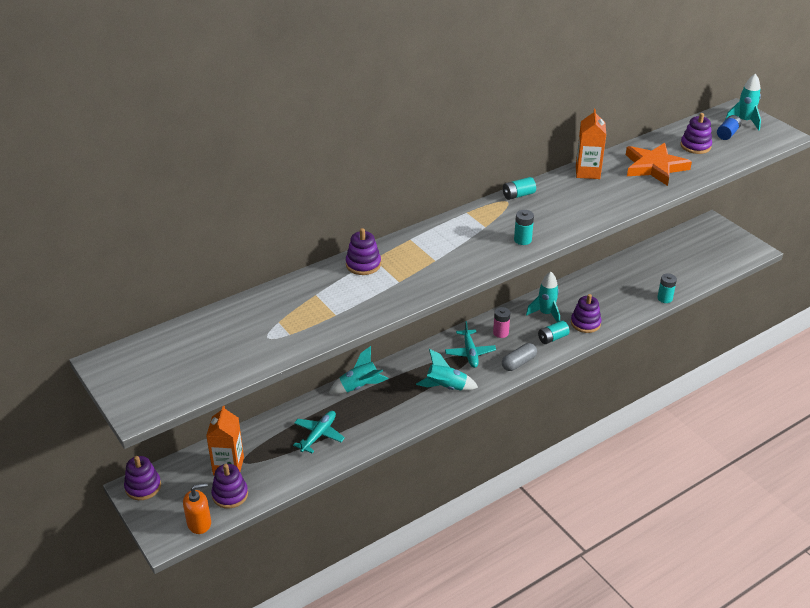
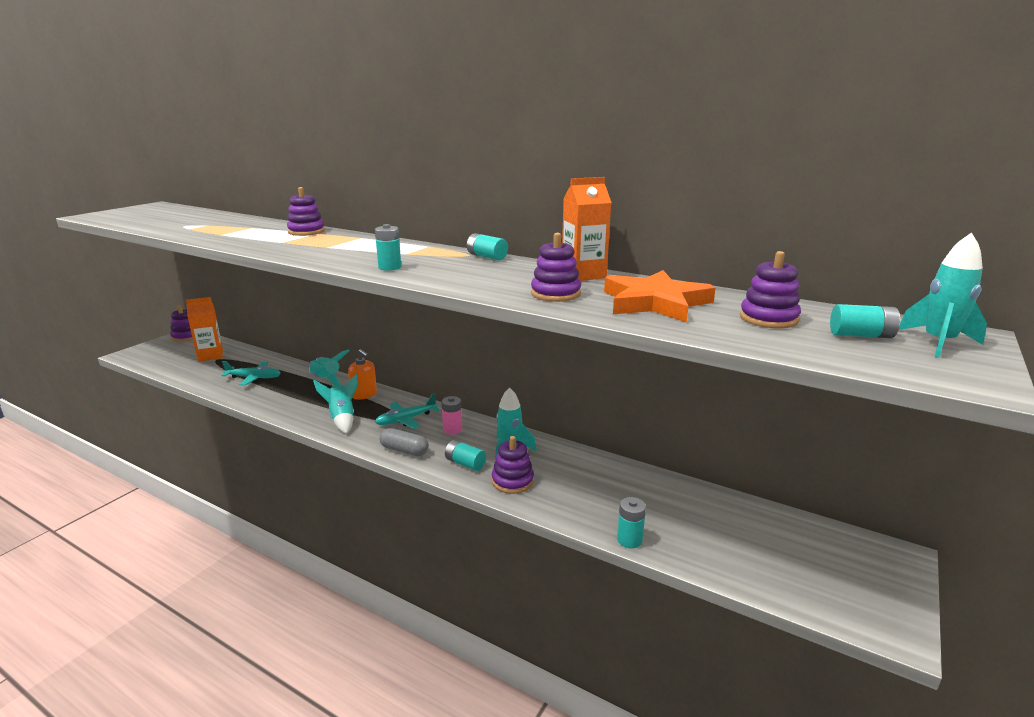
camera: 65 degrees right, 15 degrees down
orange soap dispenser [183,483,211,534] -> orange soap dispenser moved to [348,349,377,400]
purple stacking toy [211,464,248,509] -> purple stacking toy moved to [531,233,581,302]
blue battery [717,115,741,140] -> turquoise battery [830,304,900,338]

